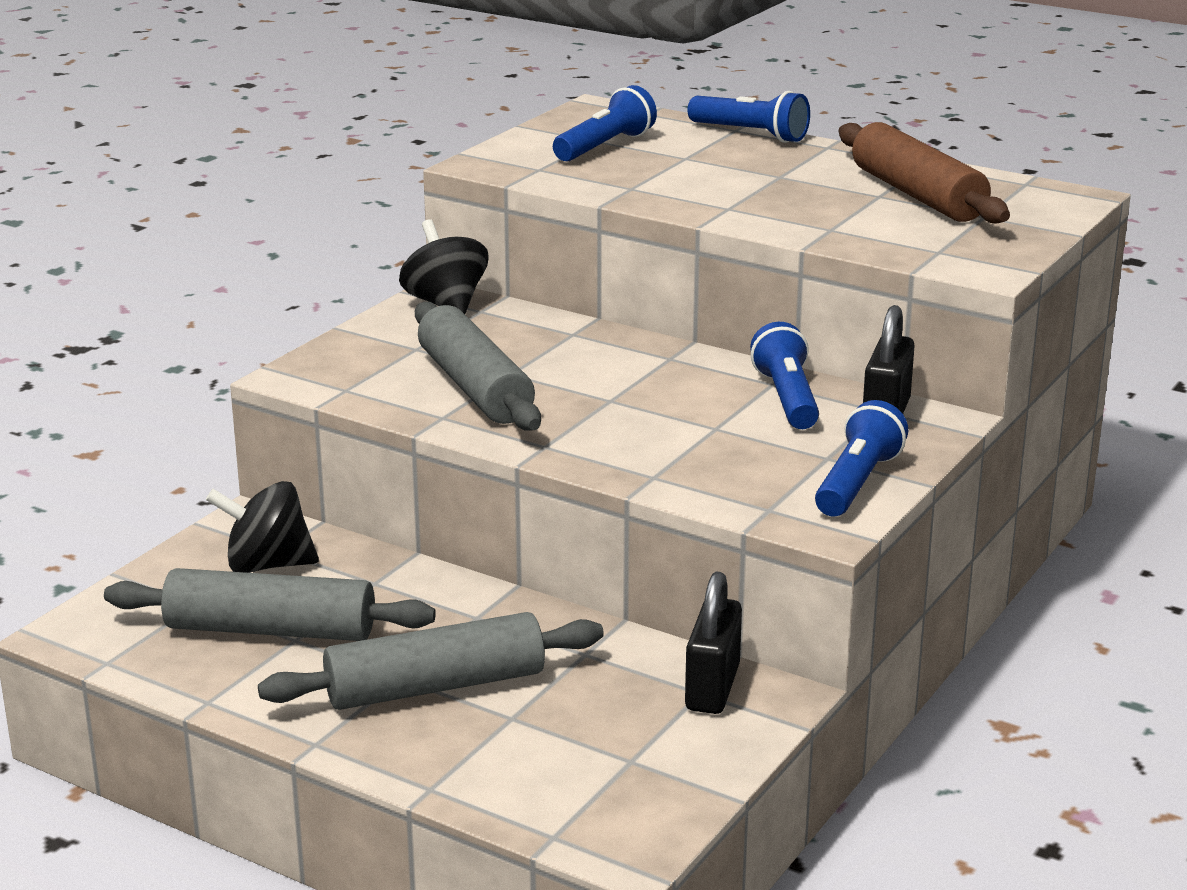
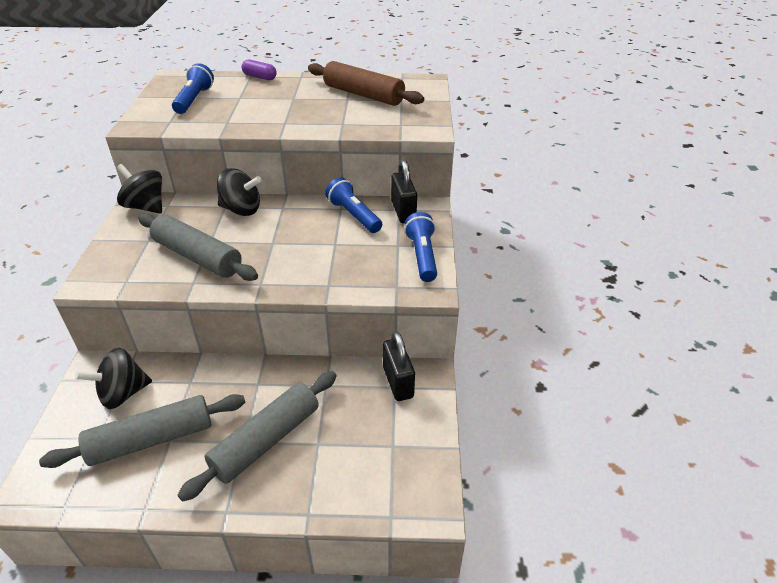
camera: 30 degrees left, 15 degrees up
blue flashlight [687,91,810,143] -> purple capsule [241,59,277,80]
none -> black spinning top [217,168,262,216]

